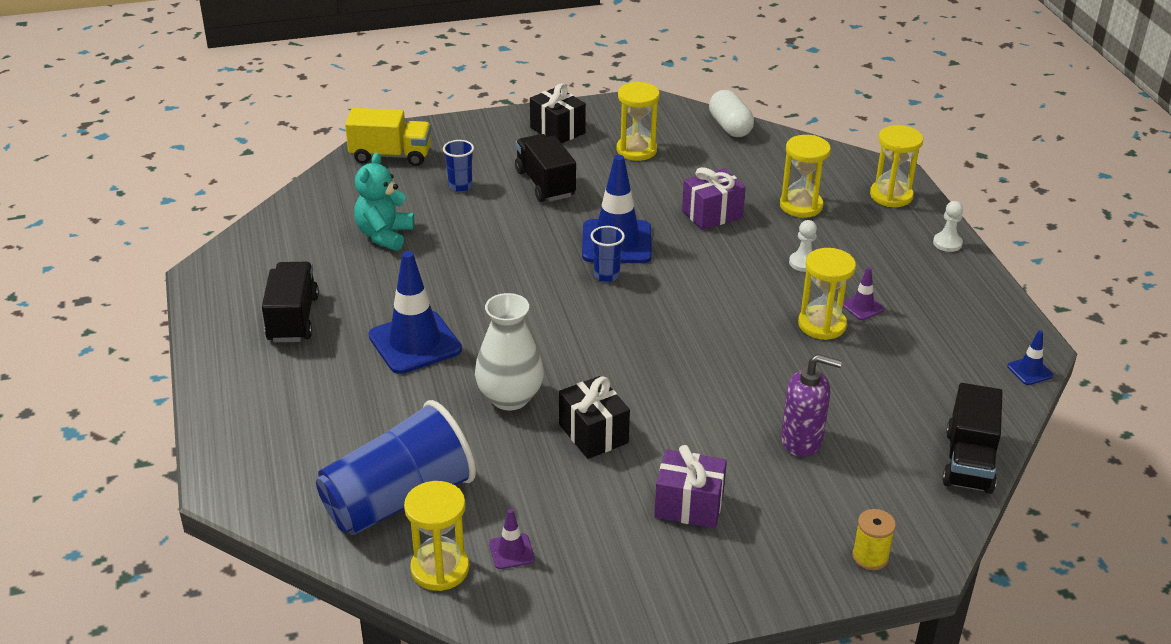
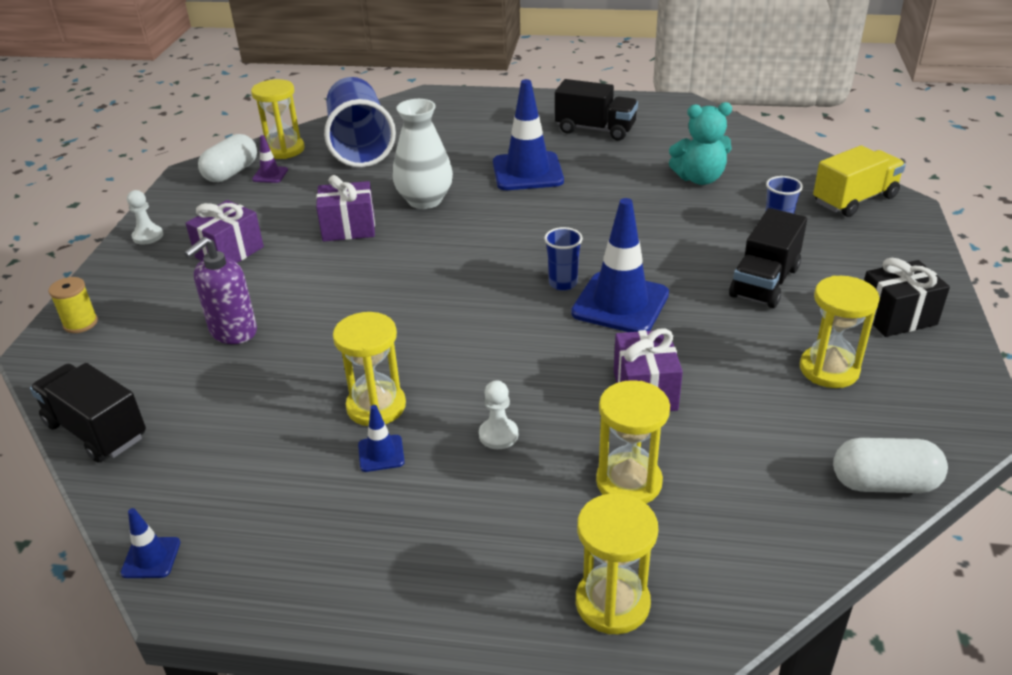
camera: 115 degrees right, 0 degrees up
yellow truck [345,108,431,166] -> yellow truck turned 150 degrees counterclockwise [813,145,906,217]
turquoise teddy bear [354,153,414,251] -> turquoise teddy bear turned 135 degrees clockwise [669,102,732,185]
black truck [515,134,576,202] -> black truck turned 120 degrees clockwise [729,208,807,308]
black gift [559,376,630,459] -> purple gift [316,175,375,242]
purple traffic cone [843,267,885,320] -> blue traffic cone [358,405,405,472]
white pawn [933,201,963,252] -> white pawn moved to [127,190,163,245]
none -> white capsule [198,134,257,182]

